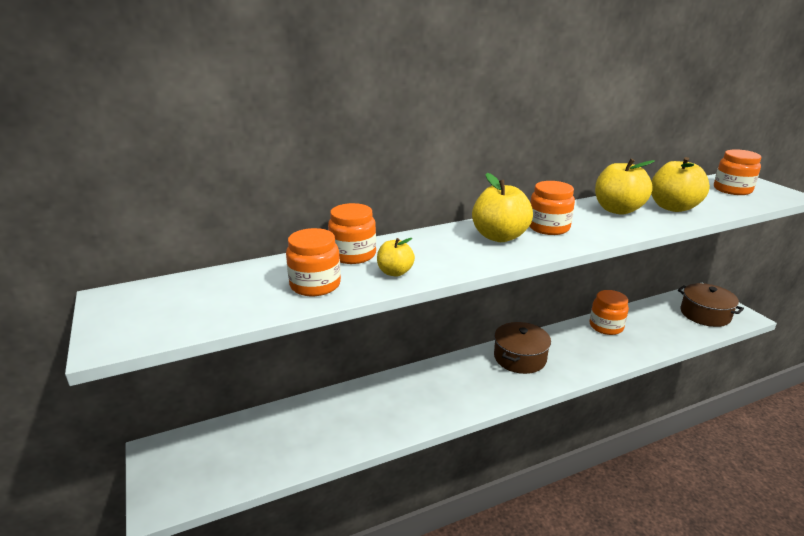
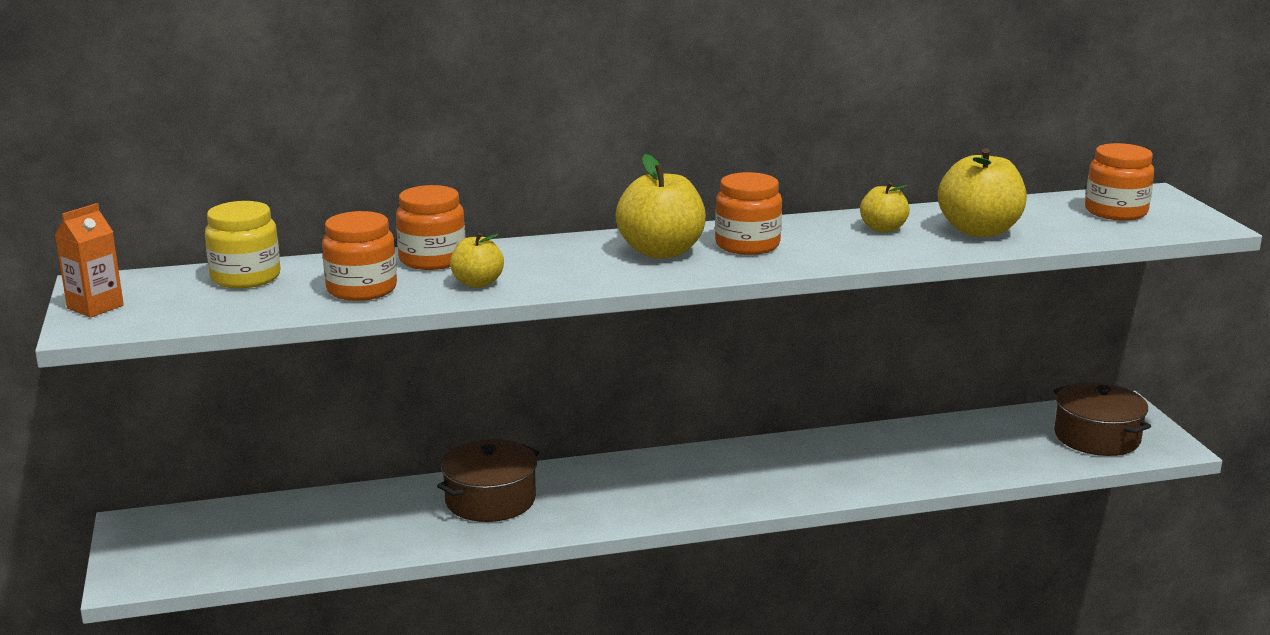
camera: 10 degrees right, 5 degrees down
brown pot [494,322,551,374] -> brown pot moved to [437,439,539,522]
orange jar [590,290,629,335] -> none
yellow apple [595,159,655,215] -> yellow apple [860,182,910,232], size x0.57
none -> orange carton [55,203,124,318]
none -> yellow jar [205,201,280,289]

